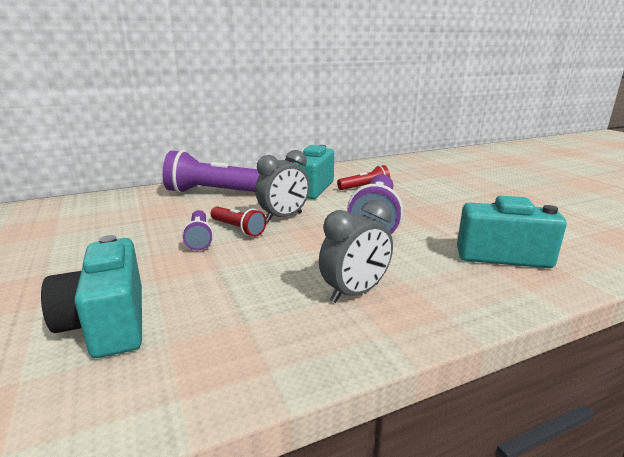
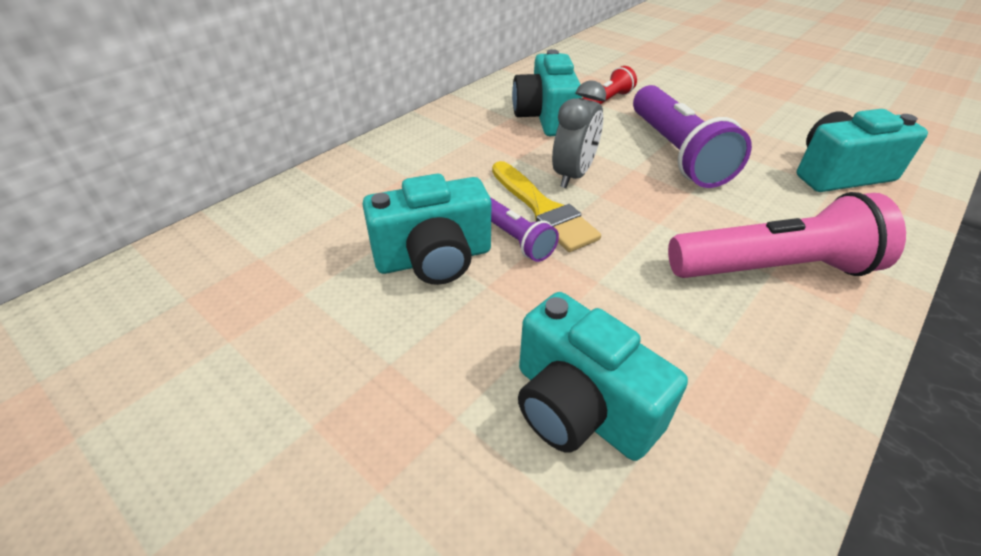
camera: 25 degrees left, 20 degrees up
purple flashlight [162,150,260,193] -> none
red flashlight [211,206,266,237] -> yellow brush [492,161,601,252]
grey clock [319,200,393,303] -> pink flashlight [668,192,906,278]
none -> turquoise camera [362,174,491,285]

